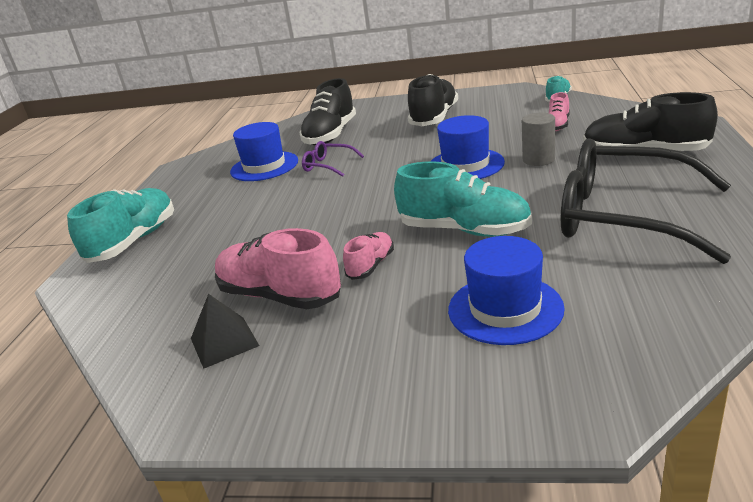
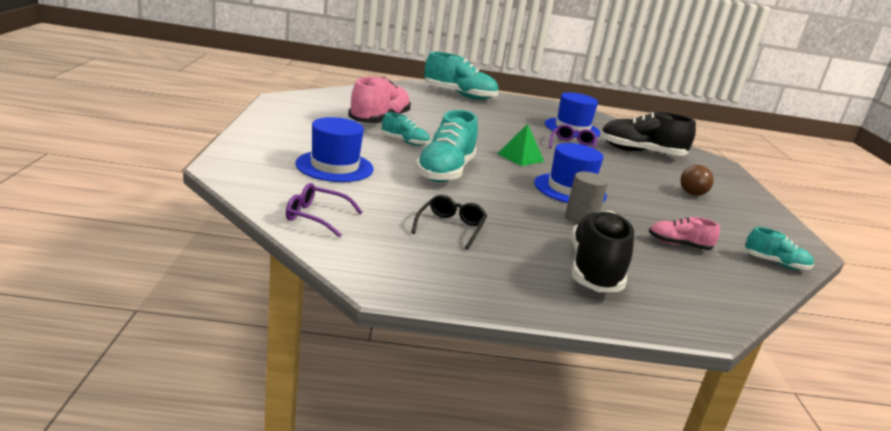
camera: 75 degrees right, 5 degrees down
black pyramid [191,294,259,369] -> none
pink shoe [343,232,394,280] -> turquoise shoe [382,113,430,146]
black shoe [408,74,458,126] -> brown ball [680,165,714,196]
black glasses [561,138,731,264] -> black glasses [411,195,487,250], size x0.43
none -> purple glasses [286,183,362,237]
none -> green pyramid [497,124,544,166]

